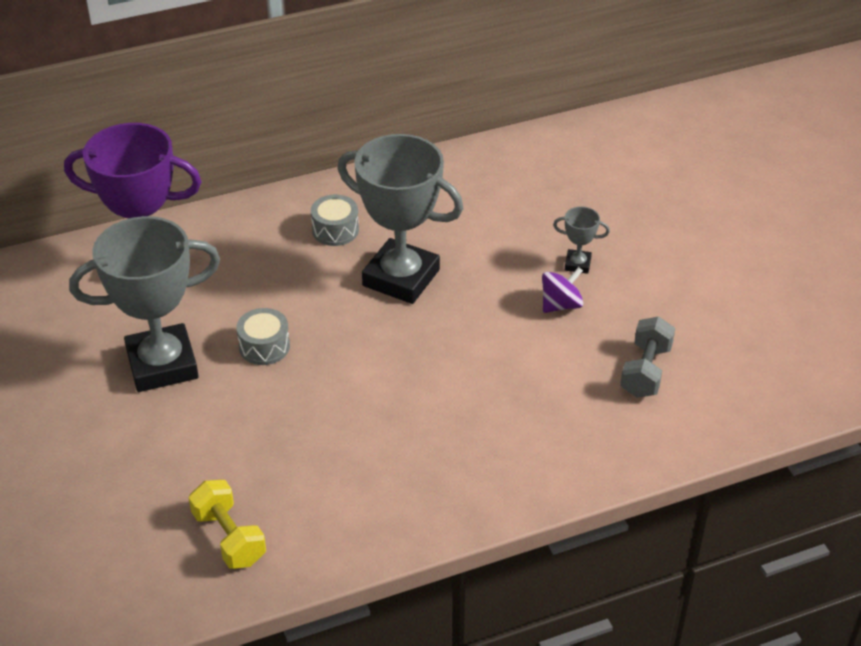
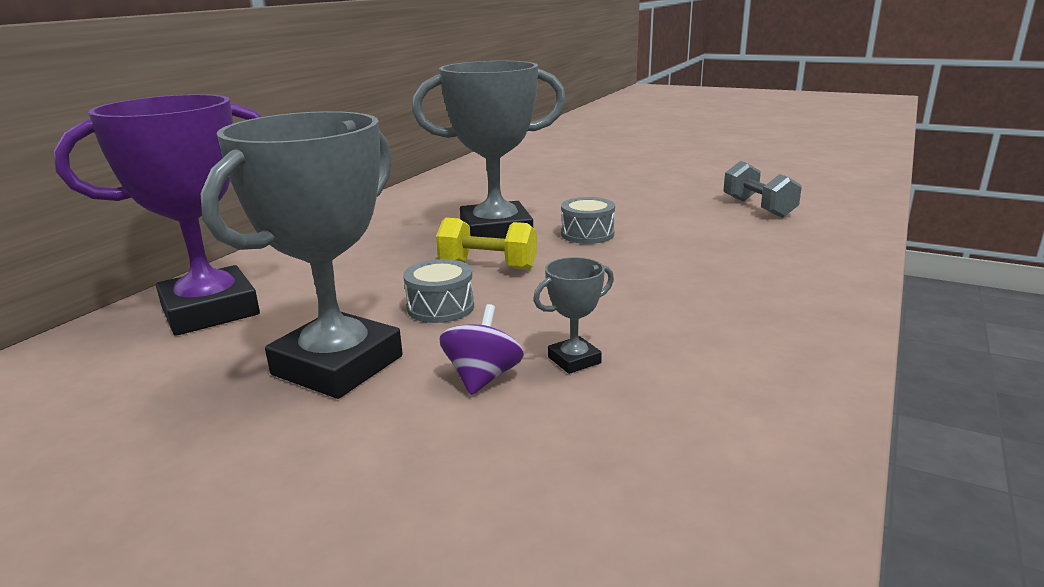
camera: 40 degrees left, 20 degrees down
yellow dumbbell [188,480,266,569] -> yellow dumbbell moved to [436,218,537,270]
grey drum [311,194,359,246] -> grey drum moved to [561,197,615,244]
purple spinning top [542,267,583,313] -> purple spinning top moved to [439,304,524,395]
grey trophy [553,206,610,274] -> grey trophy moved to [533,257,614,374]

